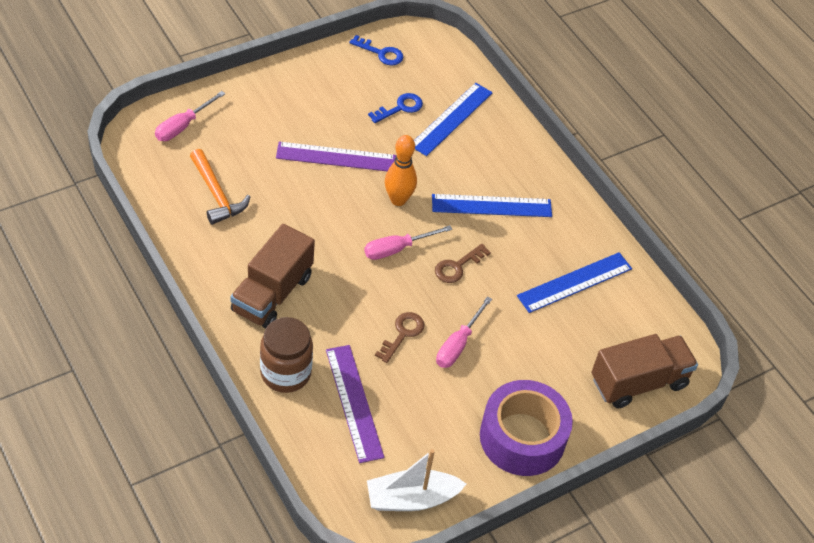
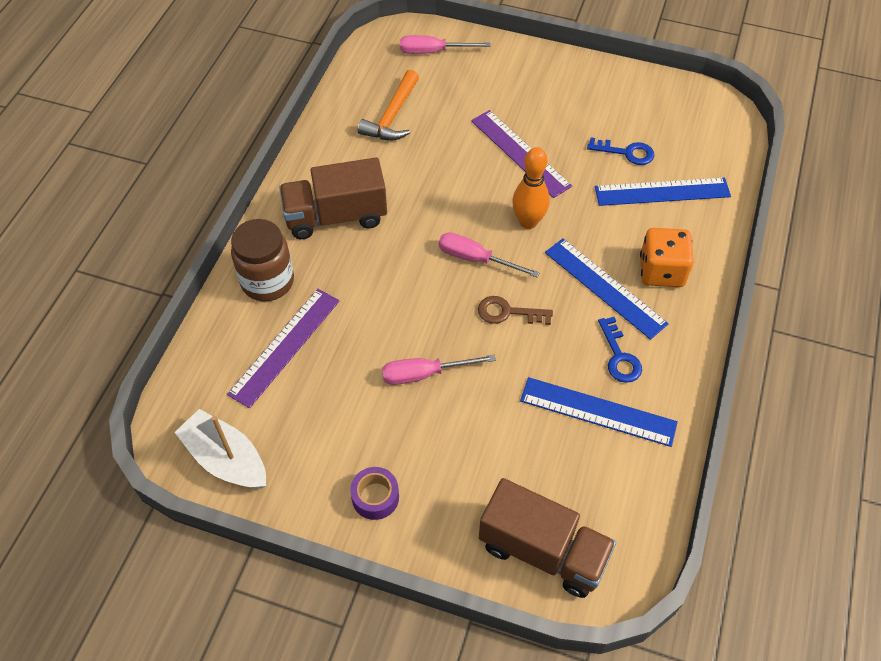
camera: 55 degrees right, 5 degrees up
blue key [349,35,403,65] -> blue key moved to [598,317,642,383]
brown key [375,312,424,363] -> none
purple tape [480,380,573,476] -> purple tape [350,467,399,520], size x0.46
none -> orange dice [640,228,694,287]

